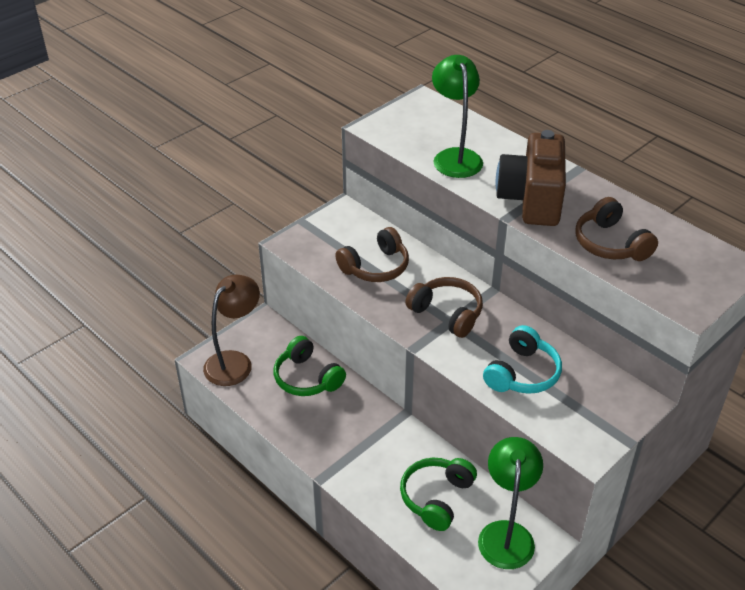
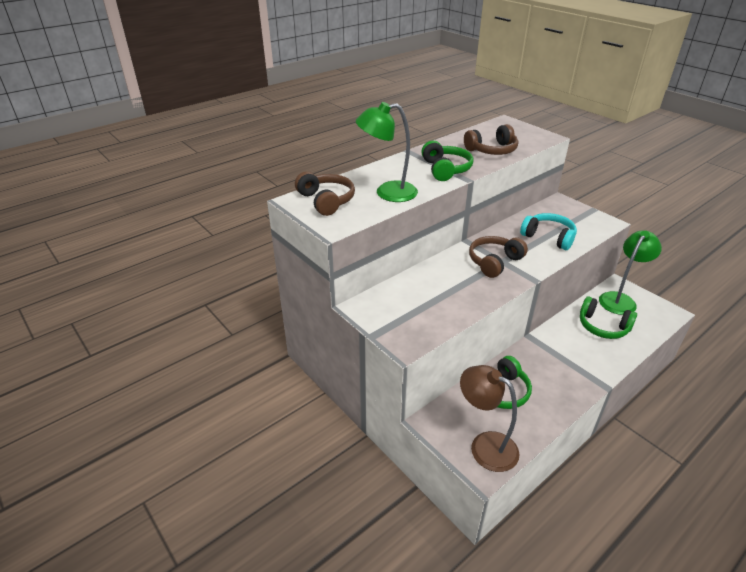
camera: 85 degrees left, 5 degrees down
brown headphones [335,227,409,282] -> brown headphones moved to [295,171,355,216]
green lamp [478,437,543,569] -> green lamp turned 120 degrees clockwise [599,230,662,315]
brown camera [496,130,566,226] -> green headphones [421,141,474,181]

